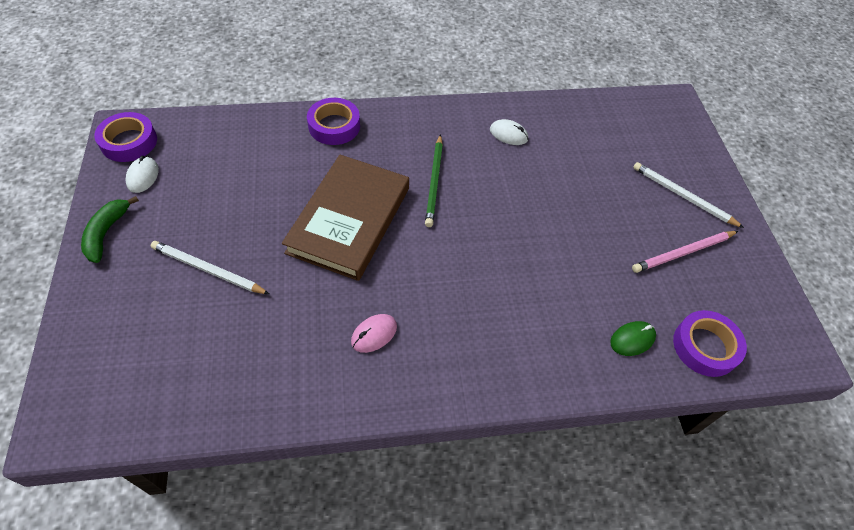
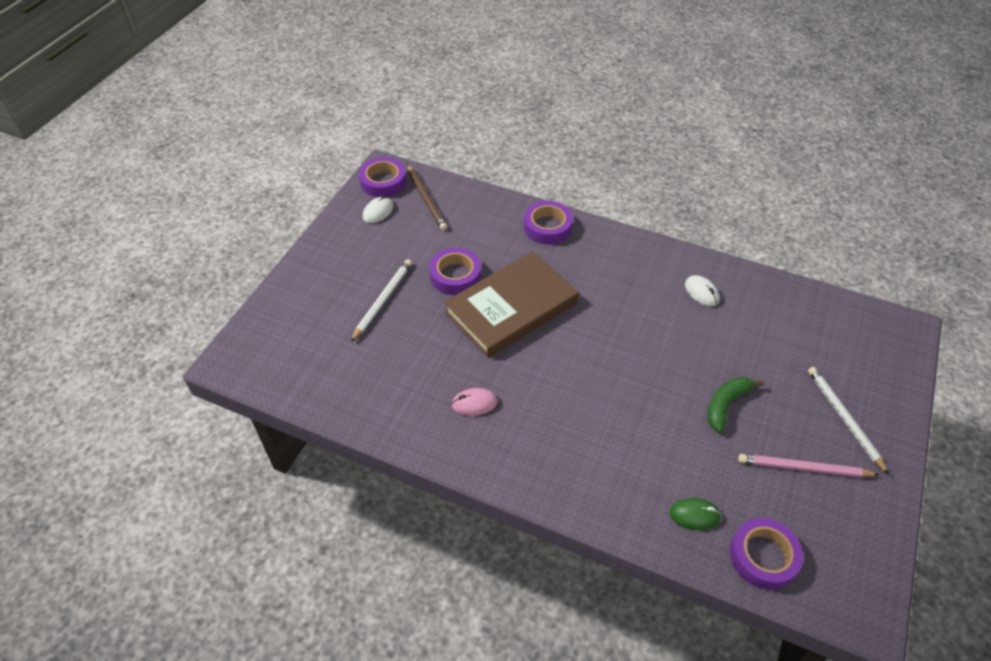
camera: 35 degrees right, 5 degrees down
green banana [81,196,139,263] -> green banana moved to [708,377,764,433]
white pencil [151,241,269,294] -> white pencil turned 60 degrees clockwise [351,259,412,342]
green pencil [425,134,443,227] -> none
none -> brown pencil [407,164,447,231]
none -> purple tape [429,248,481,295]

